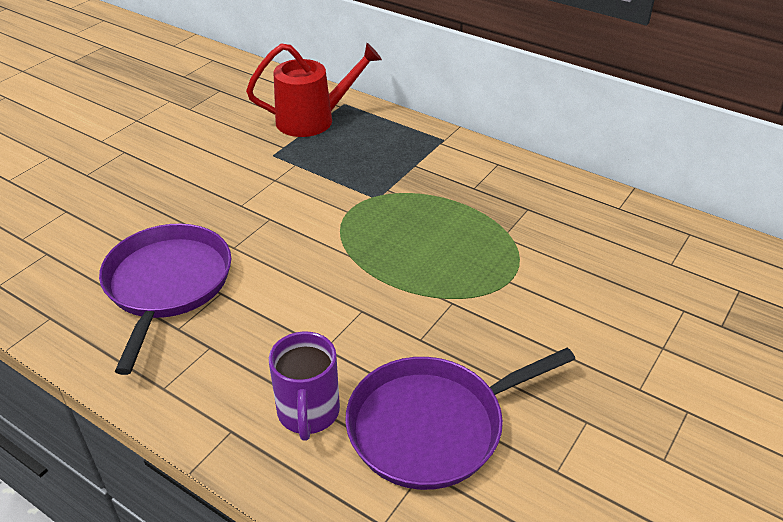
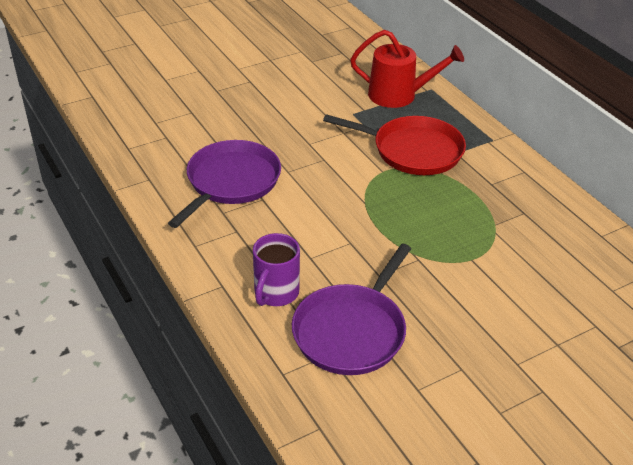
camera: 25 degrees right, 0 degrees up
purple pan [345,348,575,490] -> purple pan turned 60 degrees counterclockwise [292,244,411,375]
none -> red pan [323,114,466,175]

